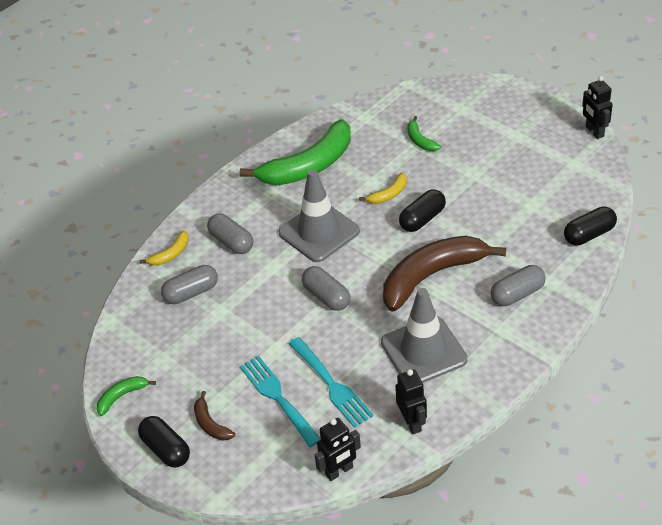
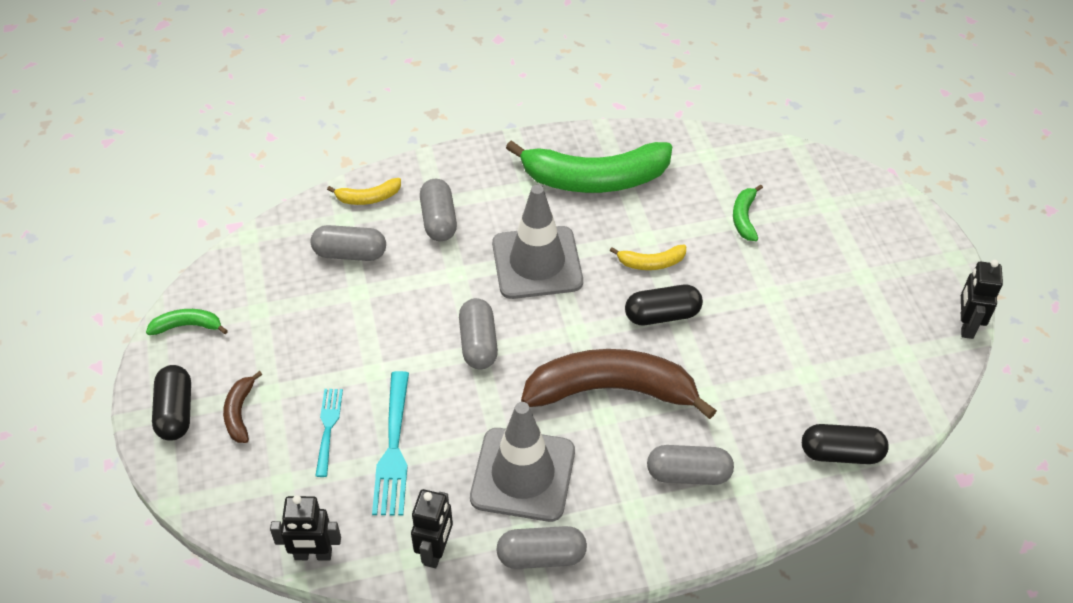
camera: 30 degrees right, 5 degrees up
turquoise fork [240,356,321,447] -> turquoise fork [315,389,343,477], size x0.63
none -> grey capsule [496,526,587,569]

